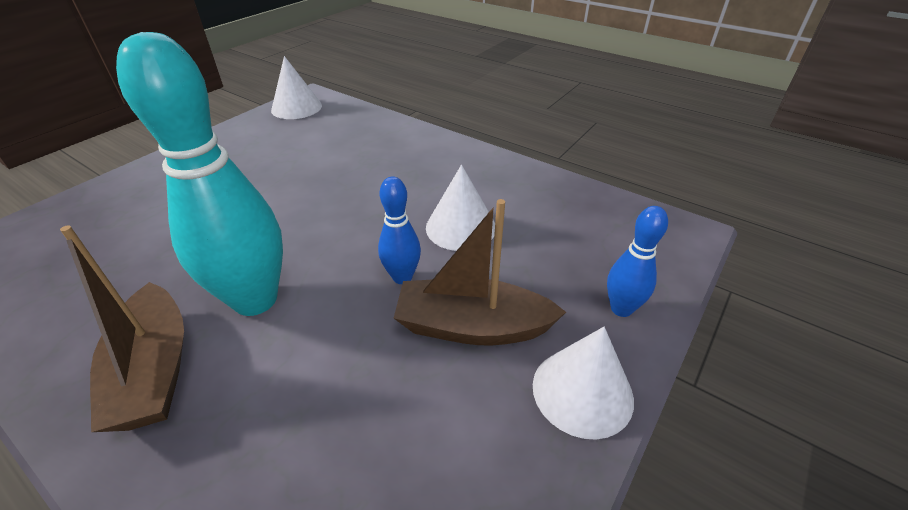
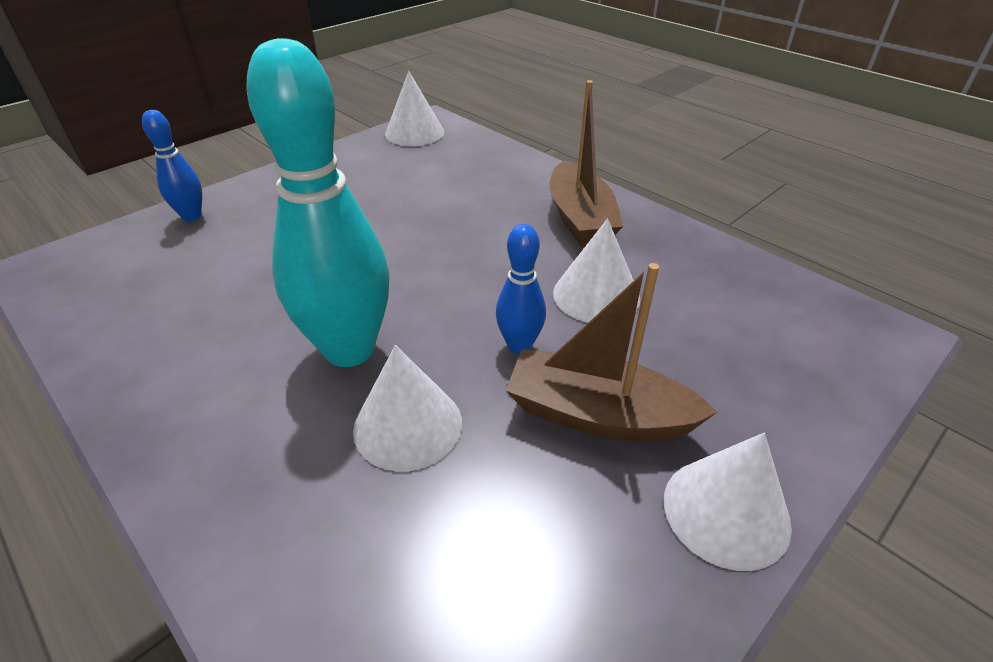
camera: 10 degrees right, 0 degrees up
brown boat [60,225,184,432] -> brown boat moved to [549,80,623,247]
blue bowling pin [607,206,668,317] -> blue bowling pin moved to [142,110,202,221]
none -> white cone [353,345,462,472]

